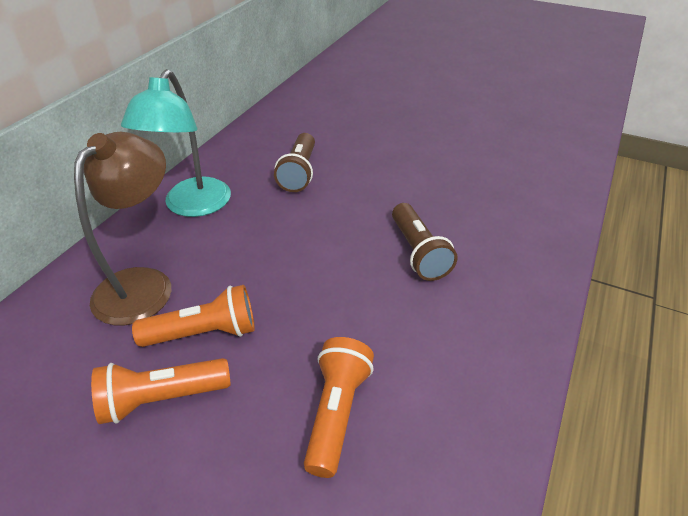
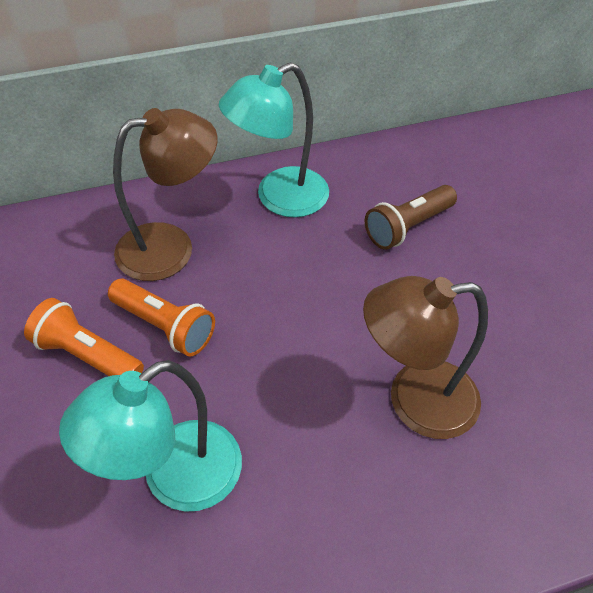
camera: 45 degrees right, 10 degrees up
orange flashlight [304,337,374,478] -> turquoise lamp [59,360,242,512]
brown flashlight [392,203,457,281] -> brown lamp [363,276,488,439]

